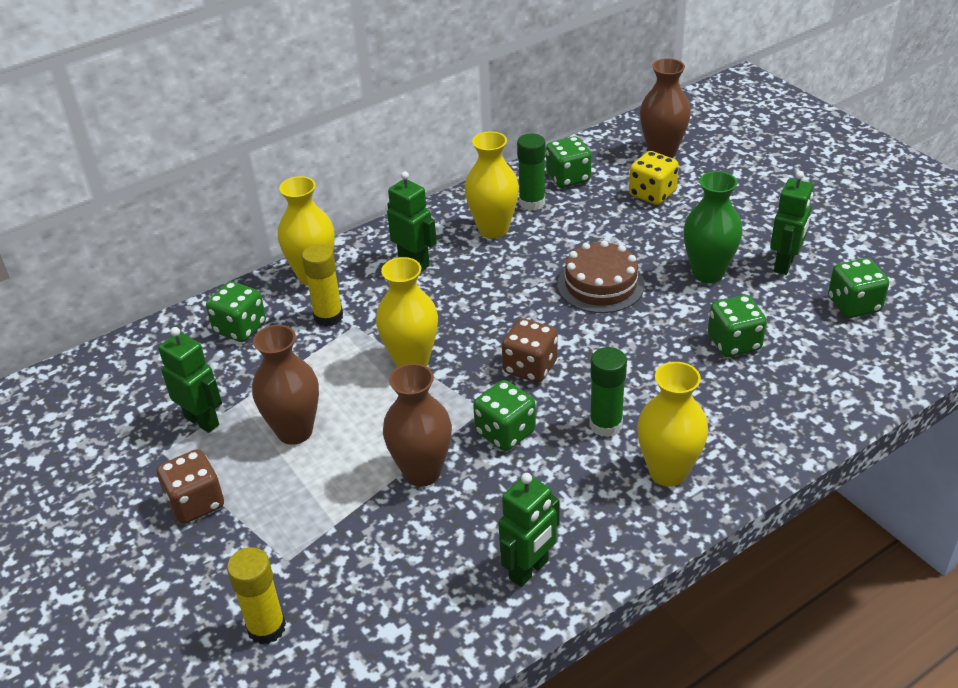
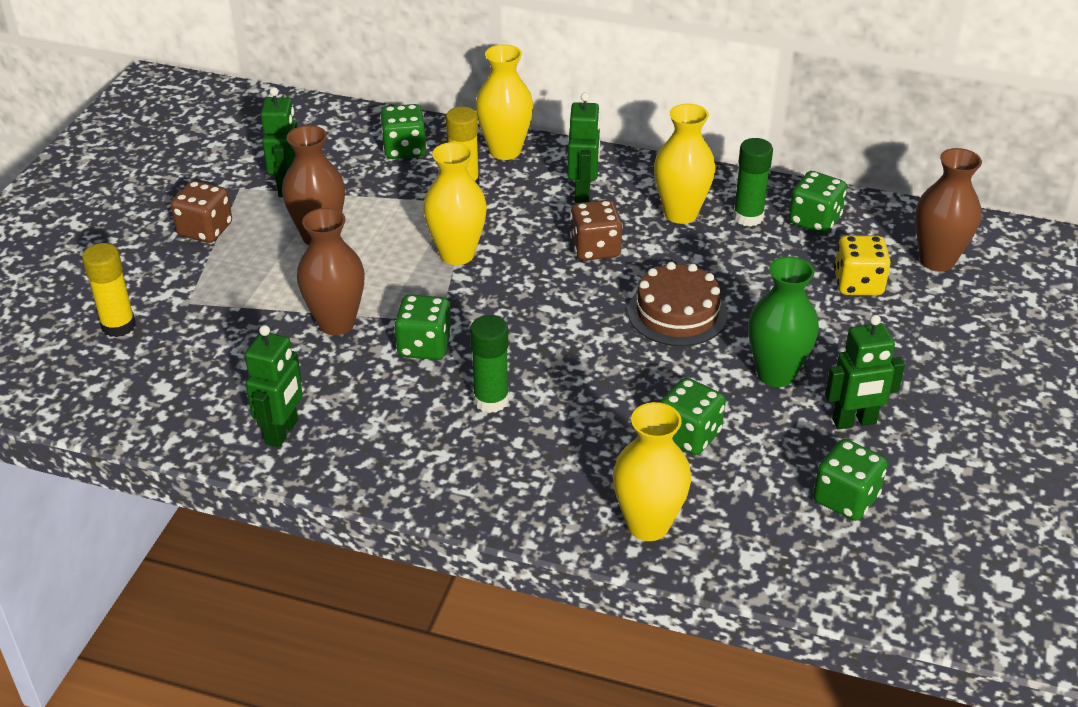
camera: 50 degrees right, 0 degrees up
green robot [499,473,560,587] -> green robot turned 75 degrees counterclockwise [245,325,303,448]
brown dice [502,318,558,383] -> brown dice moved to [570,200,623,261]
yellow vase [637,362,708,487] -> yellow vase moved to [613,402,691,541]

